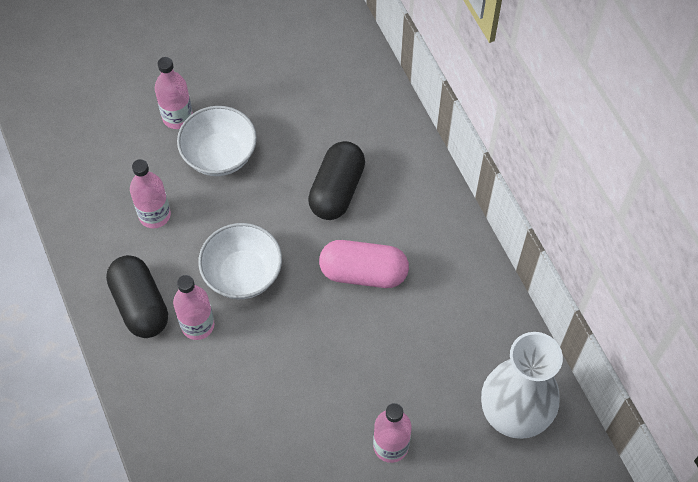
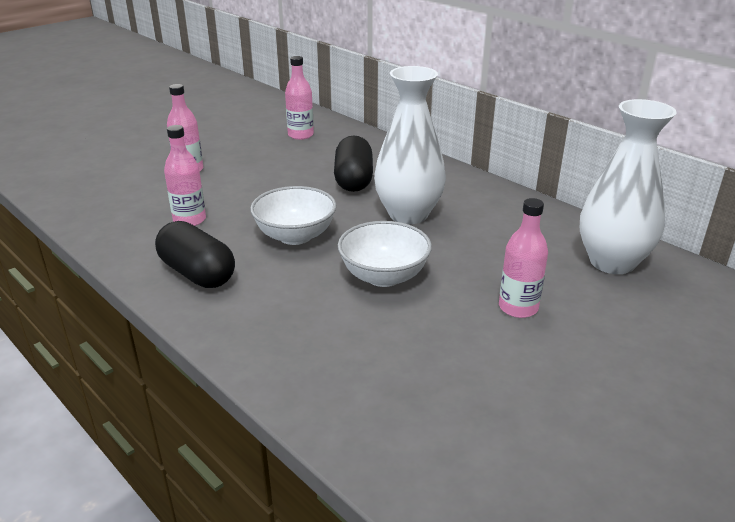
camera: 20 degrees left, 30 degrees down
pink bottle [173,275,214,340] -> pink bottle moved to [285,56,314,140]
white bowl [177,106,257,176] -> white bowl moved to [338,221,432,287]
pink capsule [319,240,409,288] -> white vase [374,66,446,224]

